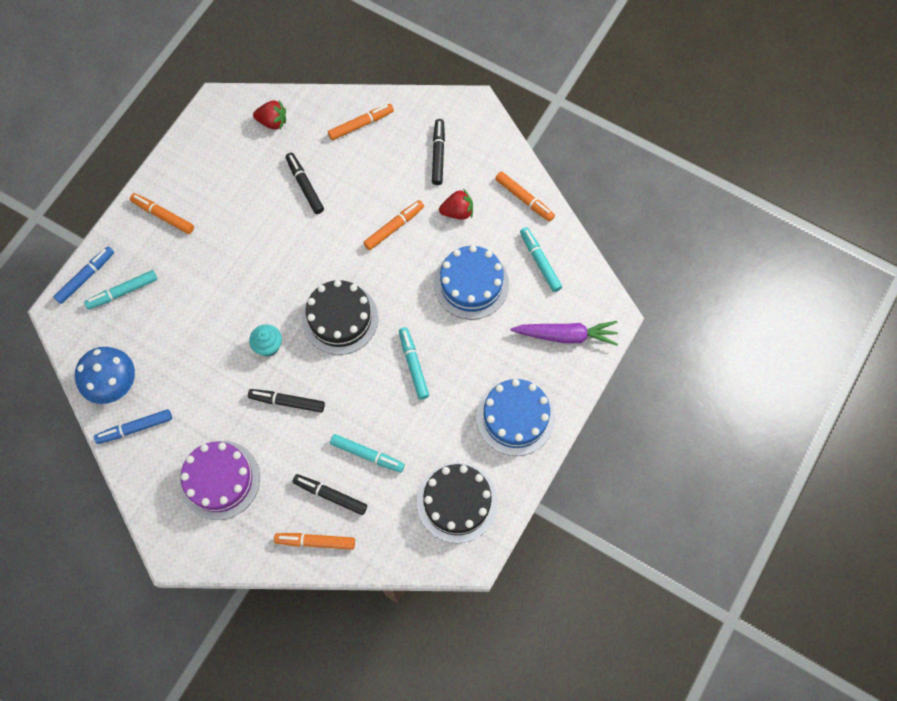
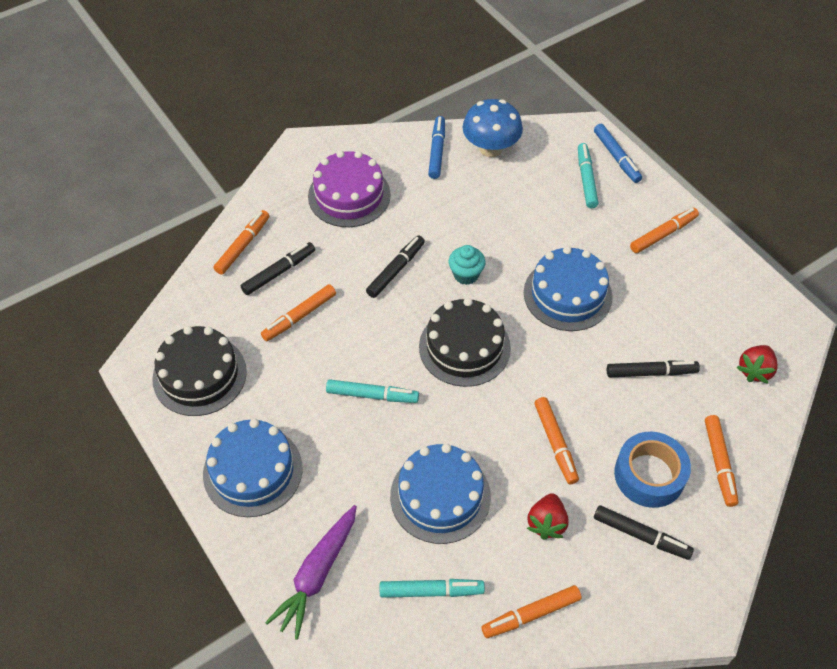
camera: 115 degrees right, 15 degrees down
turquoise marker [330,434,405,473] -> orange marker [261,284,336,341]
none -> blue cake [524,246,613,331]
none -> blue tape [614,432,691,508]

